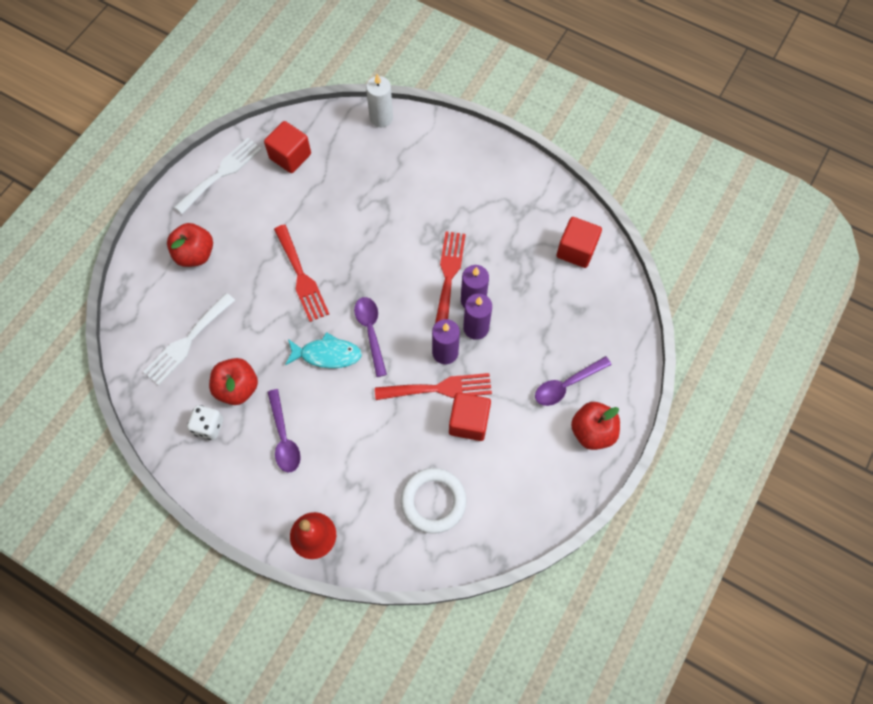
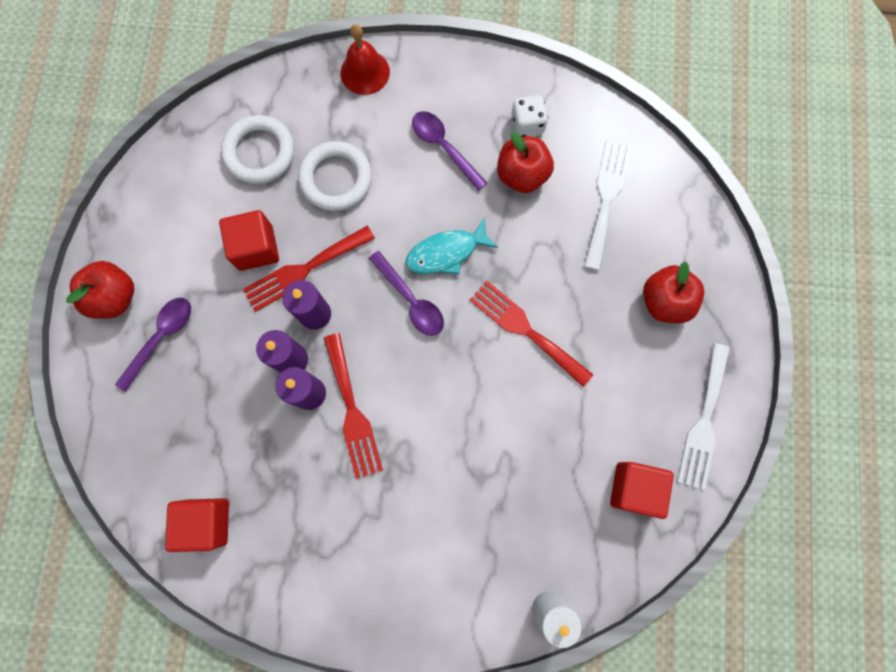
camera: 155 degrees right, 10 degrees up
none -> white ring [298,141,372,211]

